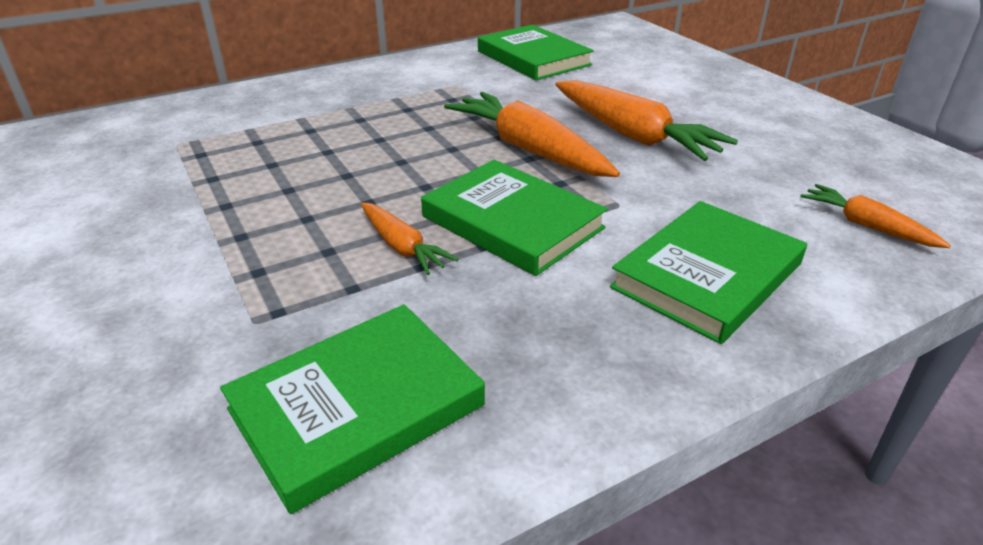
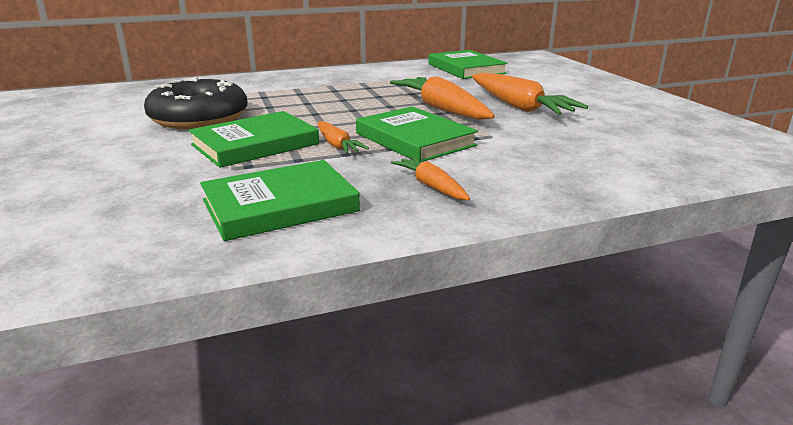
camera: 10 degrees right, 10 degrees down
green book [610,201,807,344] -> green book moved to [189,111,319,168]
orange carrot [800,184,951,248] -> orange carrot moved to [391,156,470,200]
none -> black donut [144,77,248,129]

